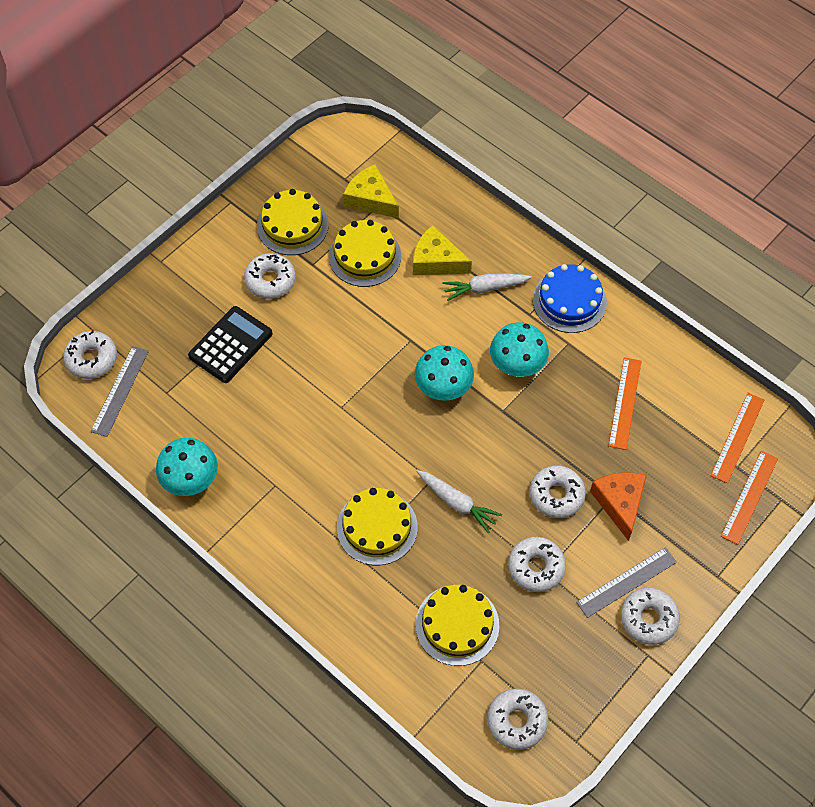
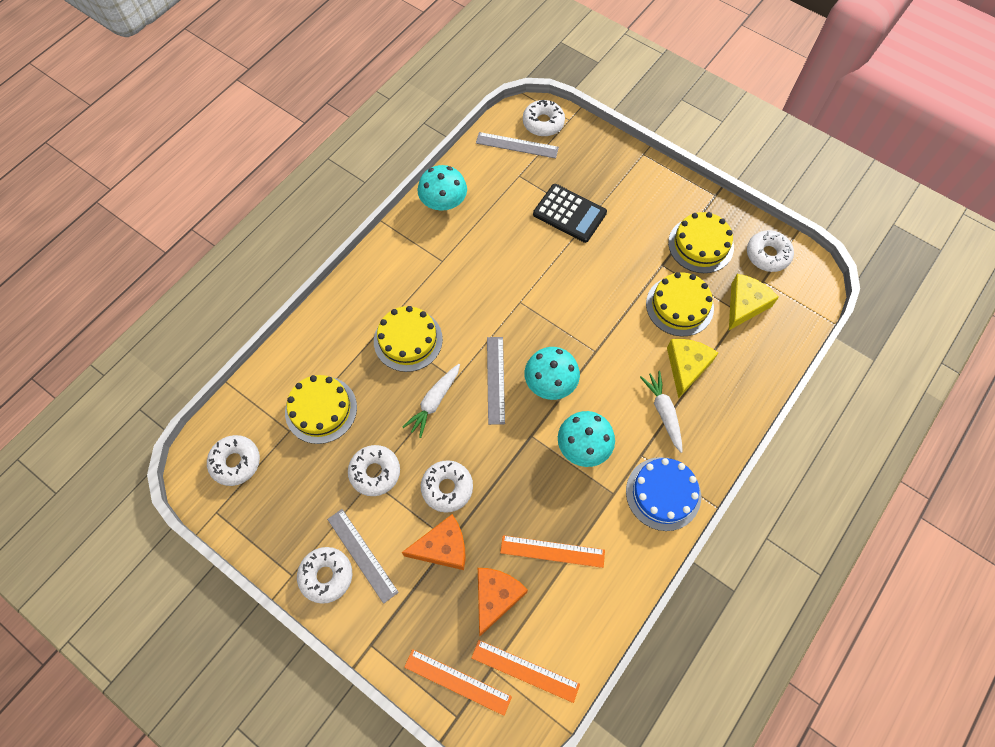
camera: 85 degrees right, 5 degrees up
white donut [244,253,296,299] -> white donut moved to [747,230,794,272]
none -> orange cheese [478,568,528,636]
none -> grey ruler [487,337,505,425]

